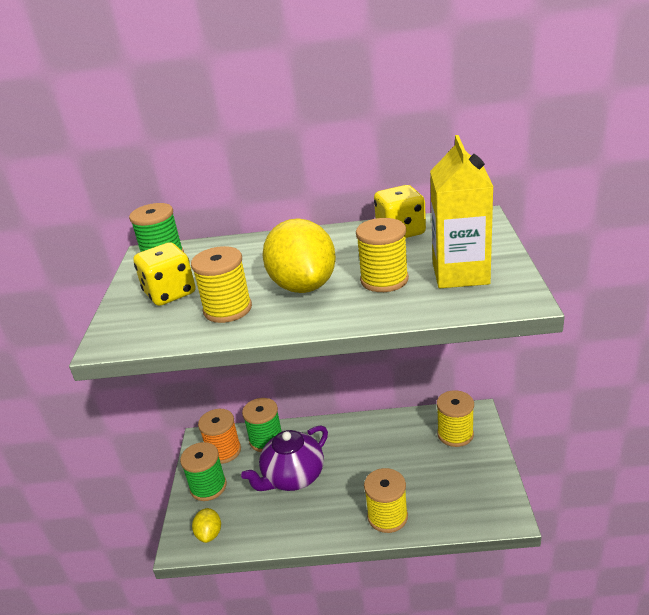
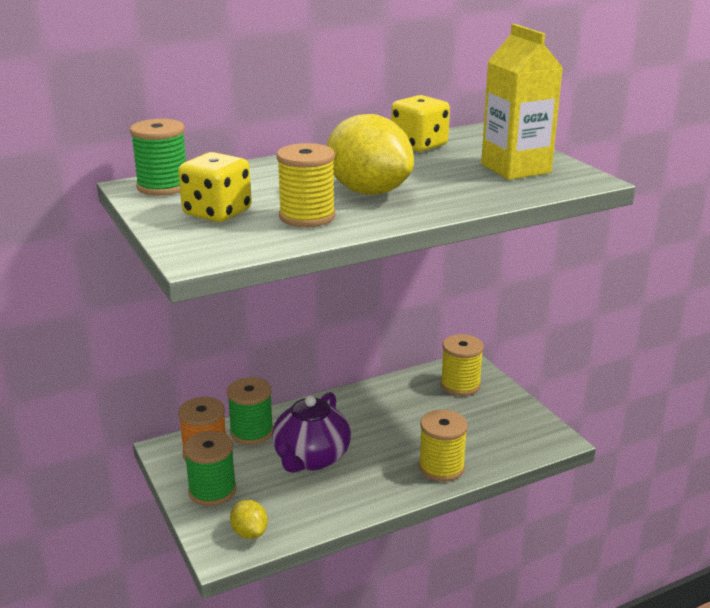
camera: 30 degrees left, 5 degrees down
yellow spool [356,218,409,292] -> none

